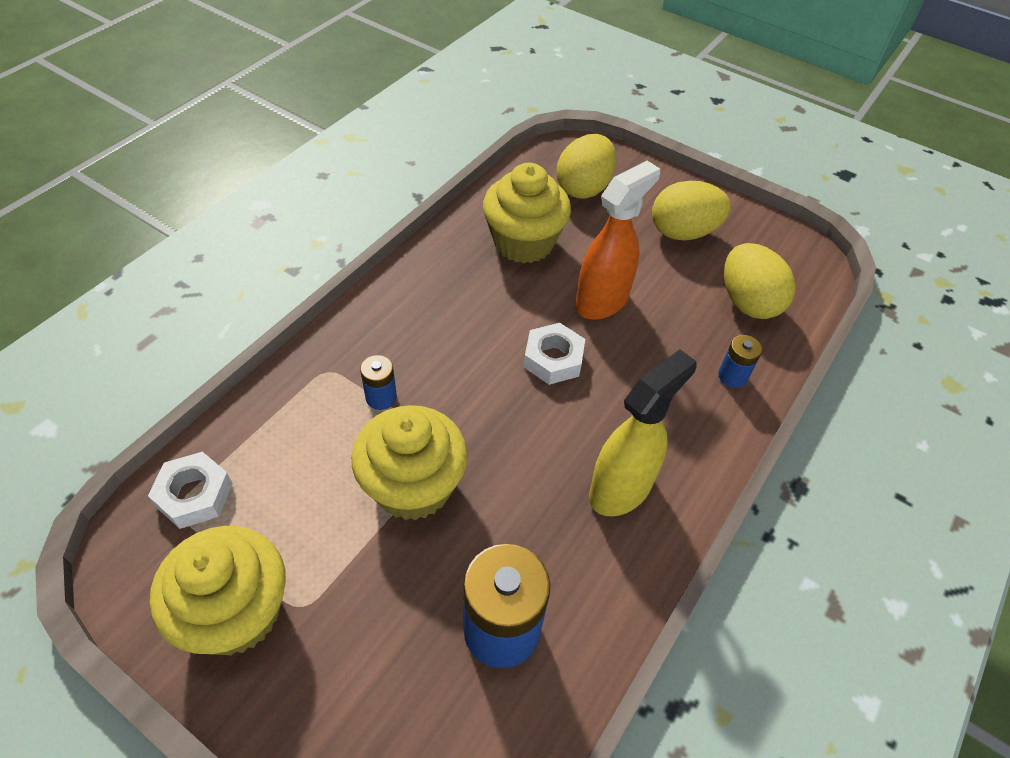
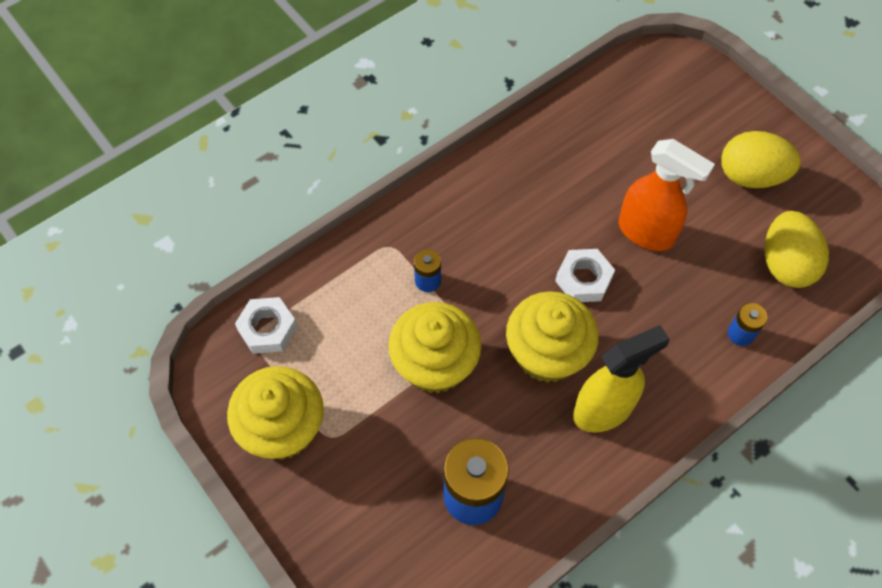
camera: 20 degrees right, 10 degrees up
yellow cupcake [483,163,571,263] -> yellow cupcake moved to [506,291,599,383]
yellow egg [557,134,617,199] -> none
orange spray bottle [575,161,660,320] -> orange spray bottle turned 60 degrees clockwise [619,139,715,251]

